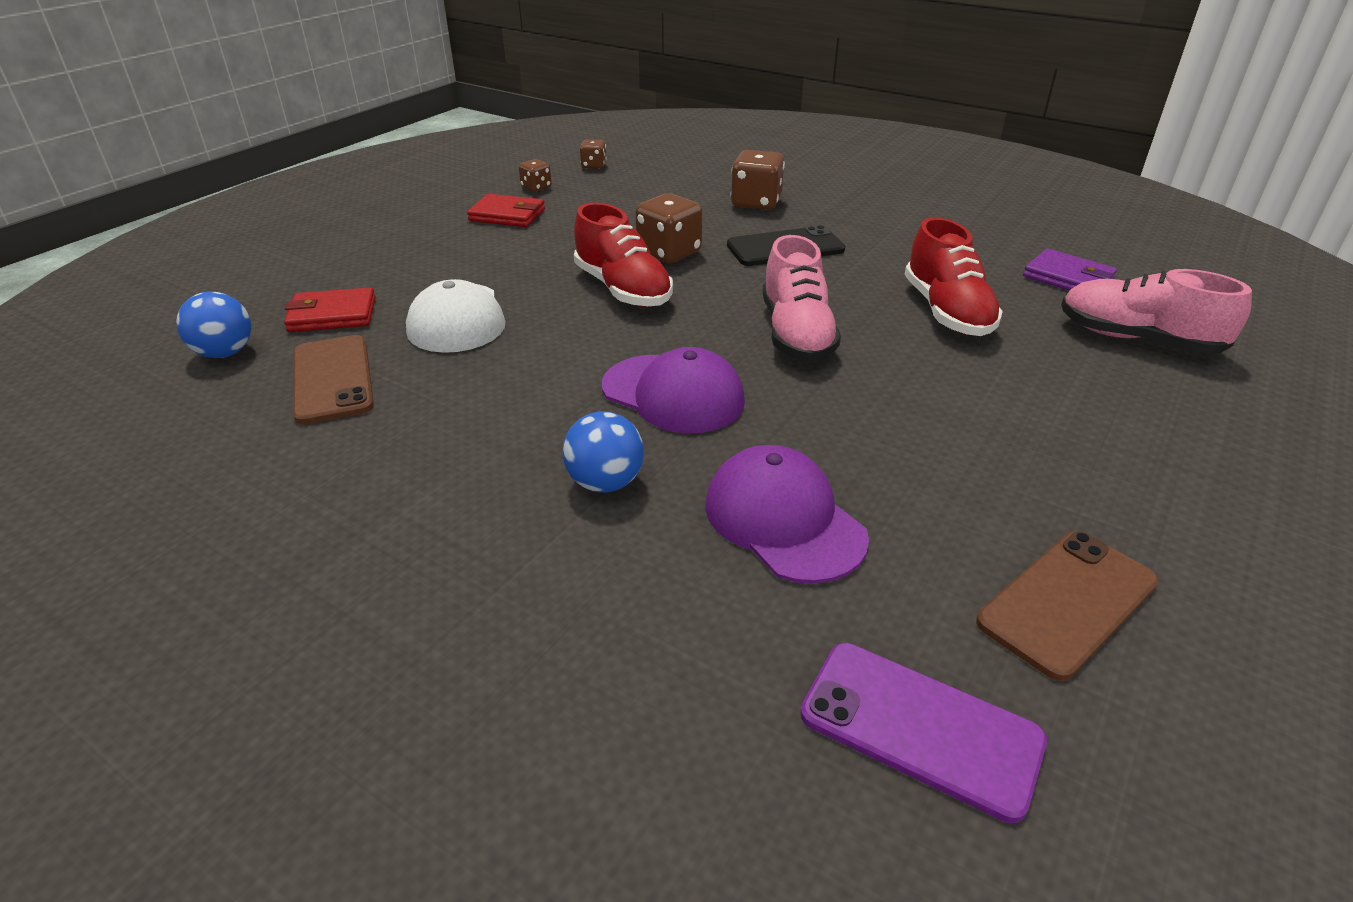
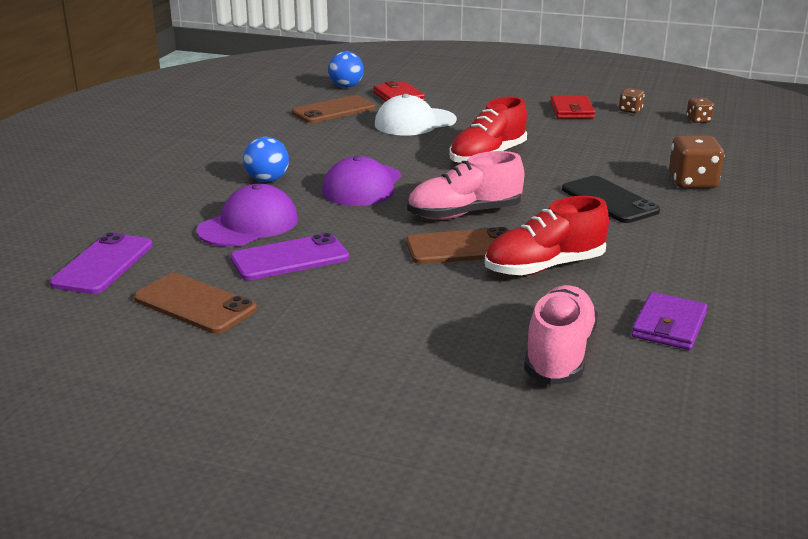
camera: 75 degrees right, 10 degrees down
brown dice [635,193,703,263] -> none
none -> purple phone [230,233,349,280]
none -> brown phone [406,227,509,264]

